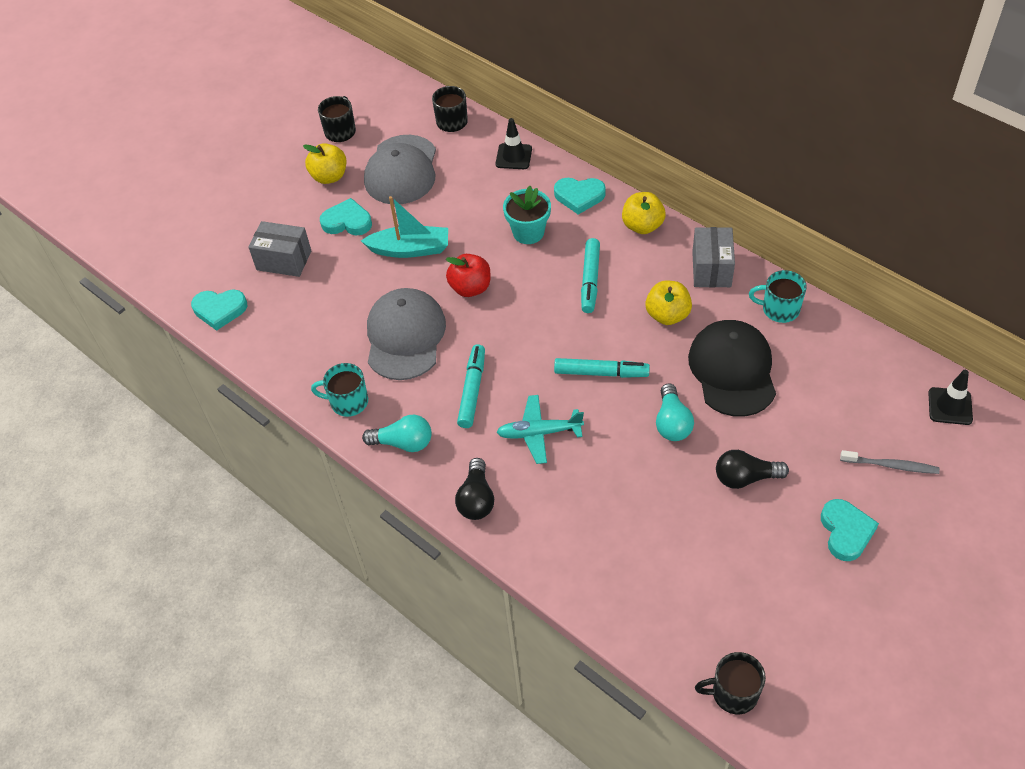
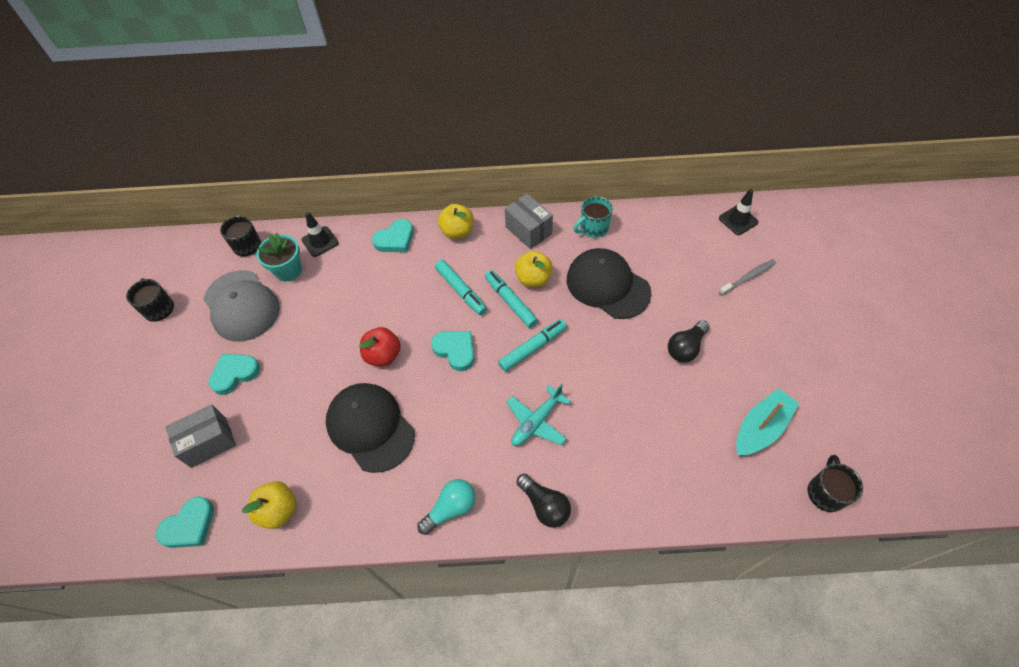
camera: 45 degrees left, 5 degrees up
yellow apple [303,143,346,184] -> yellow apple moved to [242,481,296,529]
turquoise mug [311,363,368,417] -> none
turquoise boat [361,196,448,258] -> turquoise boat moved to [736,388,799,455]
grey cap [367,288,446,380] -> black cap [326,383,415,473]
turquoise marker [457,344,485,428] -> turquoise marker moved to [485,270,538,328]
turquoise flower pot [503,186,551,244] -> turquoise flower pot moved to [256,232,302,281]
turquoise light bulb [656,383,694,441] -> none
black mug [695,652,766,714] -> black mug turned 150 degrees clockwise [808,455,863,512]
turquoise heart [821,499,879,561] -> turquoise heart moved to [431,331,474,371]

